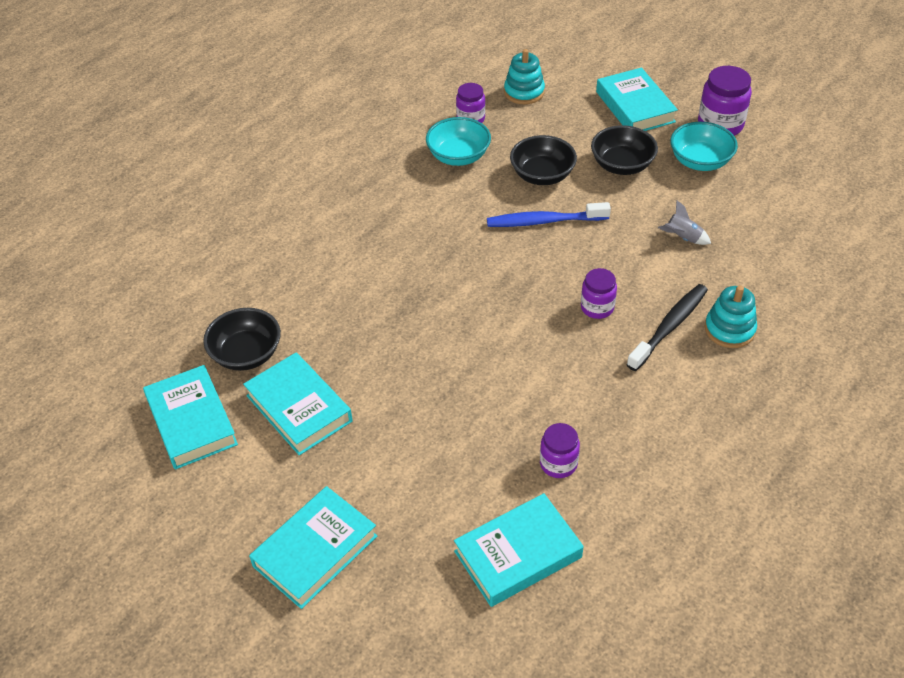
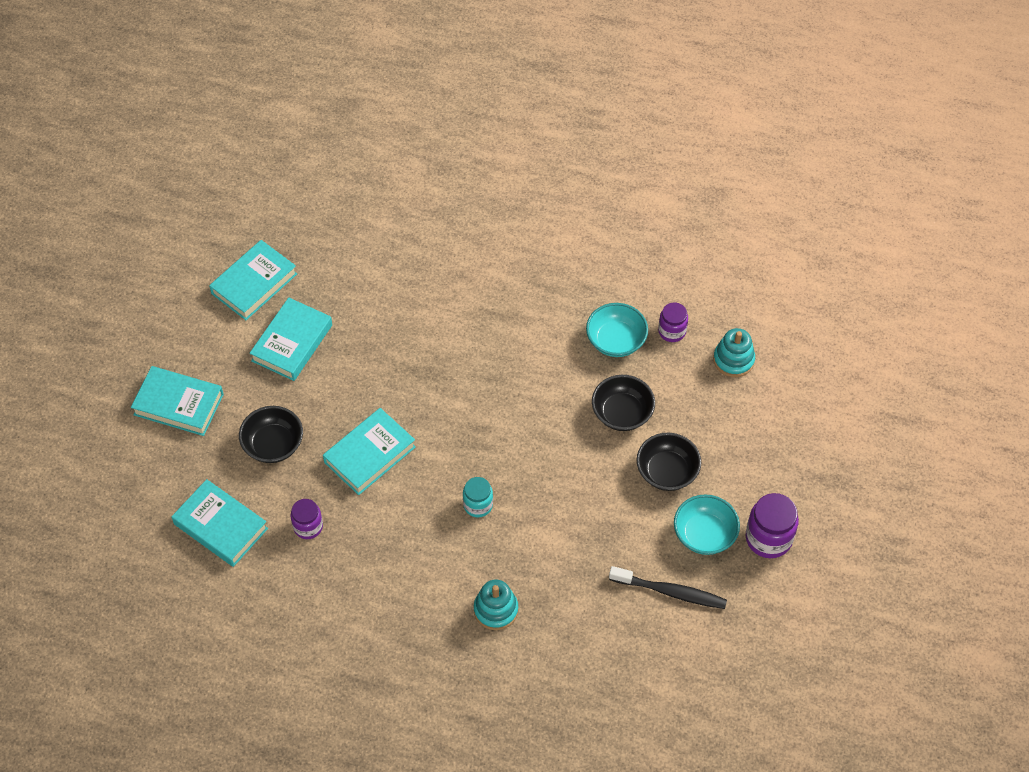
camera: 65 degrees right, 10 degrees up
black bowl [203,308,281,371] -> black bowl moved to [239,406,303,463]
blue toothbrush [487,202,611,227] -> none
purple jar [581,268,617,319] -> turquoise jar [463,477,493,517]
turquoise book [596,67,678,131] -> turquoise book moved to [323,408,416,495]
black toothbrush [627,284,708,371] -> black toothbrush moved to [609,566,727,609]
grey rocket [658,200,711,245] -> none

